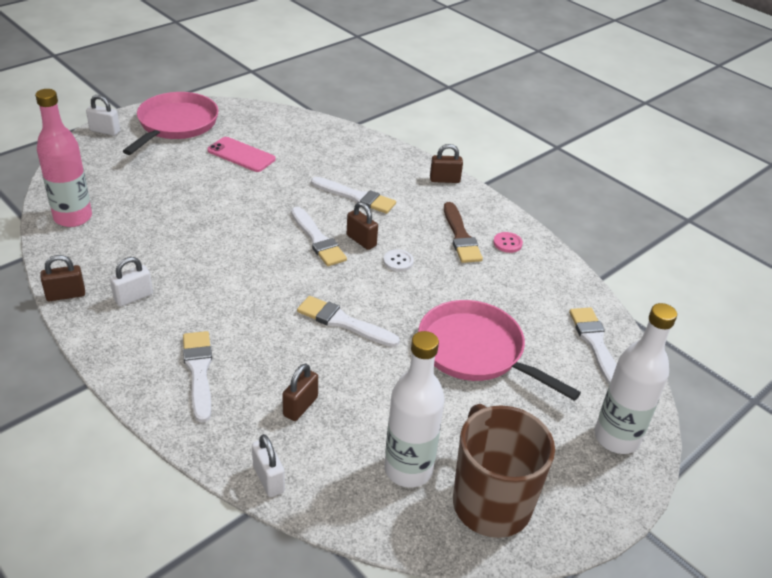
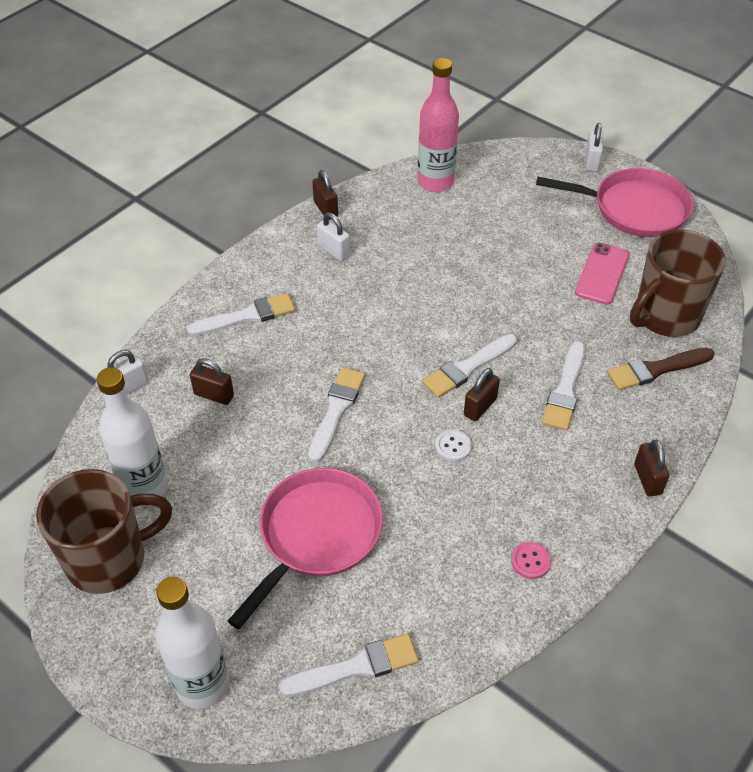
camera: 85 degrees right, 10 degrees up
brown brush [444,202,483,263] -> brown brush moved to [607,348,714,390]
none -> brown mug [630,229,726,337]

